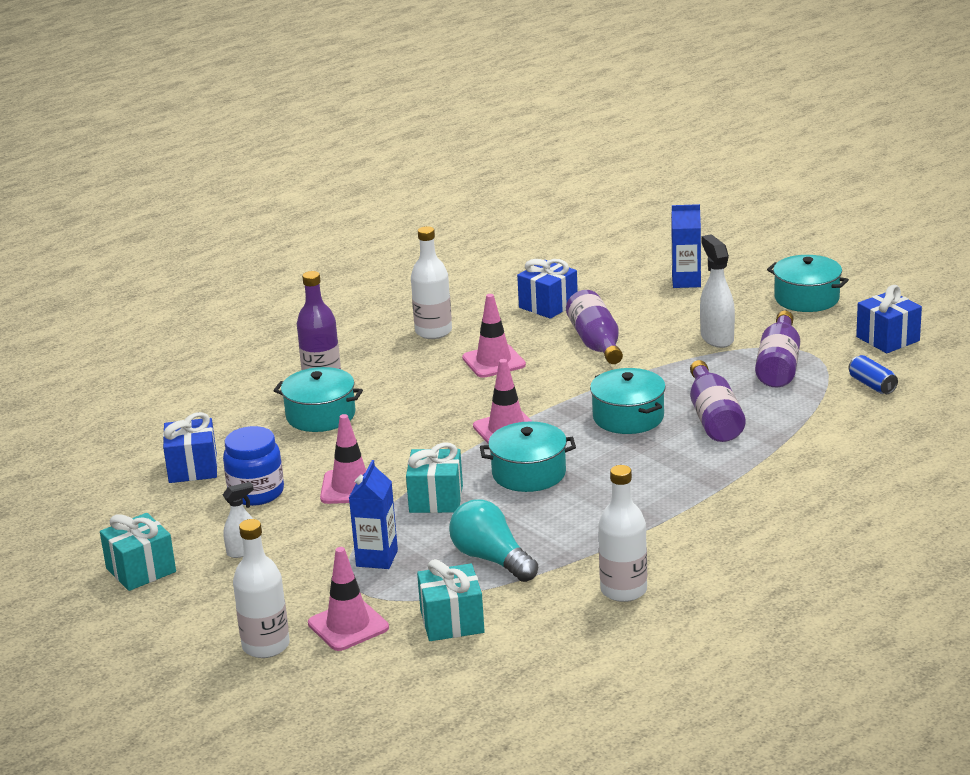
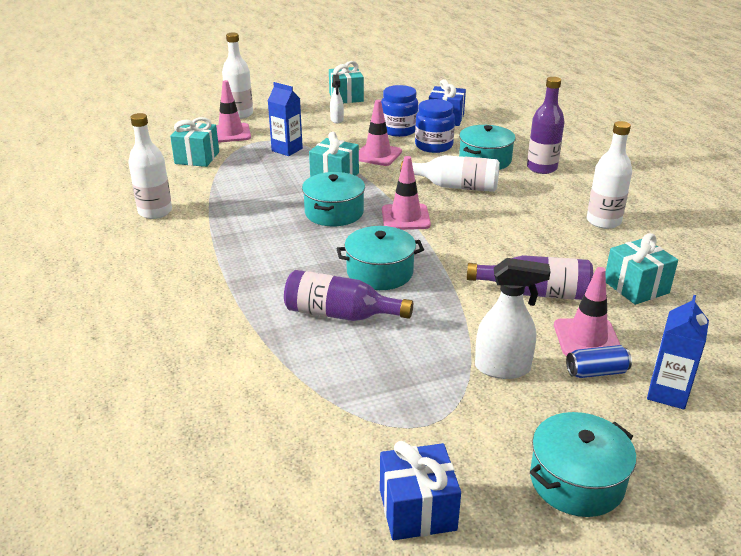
camera: 110 degrees right, 5 degrees up
turquoise light bulb [449,499,538,582] -> none
pink traffic cone [462,294,526,378] -> pink traffic cone moved to [554,267,620,356]
blue gift [517,259,578,319] -> turquoise gift [605,233,678,305]
purple bottle [755,311,800,387] -> none
blue can [848,355,898,394] -> blue can moved to [566,345,632,378]
none -> white bottle [400,155,500,192]
none -> blue jar [415,99,455,153]

